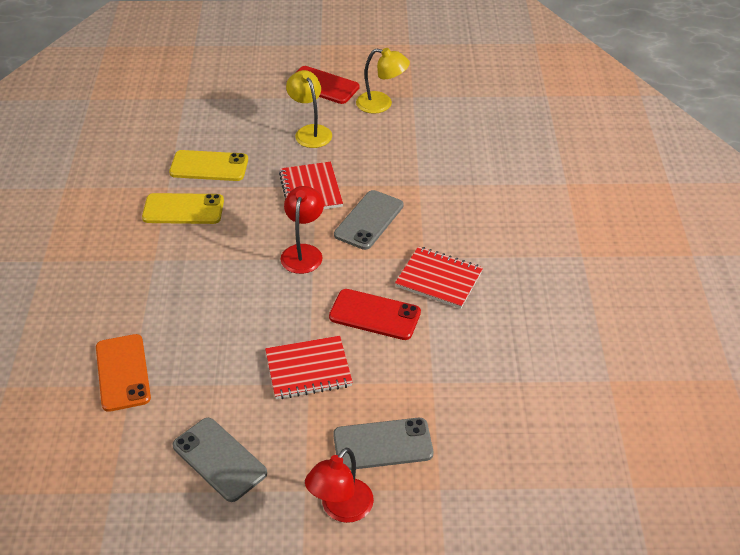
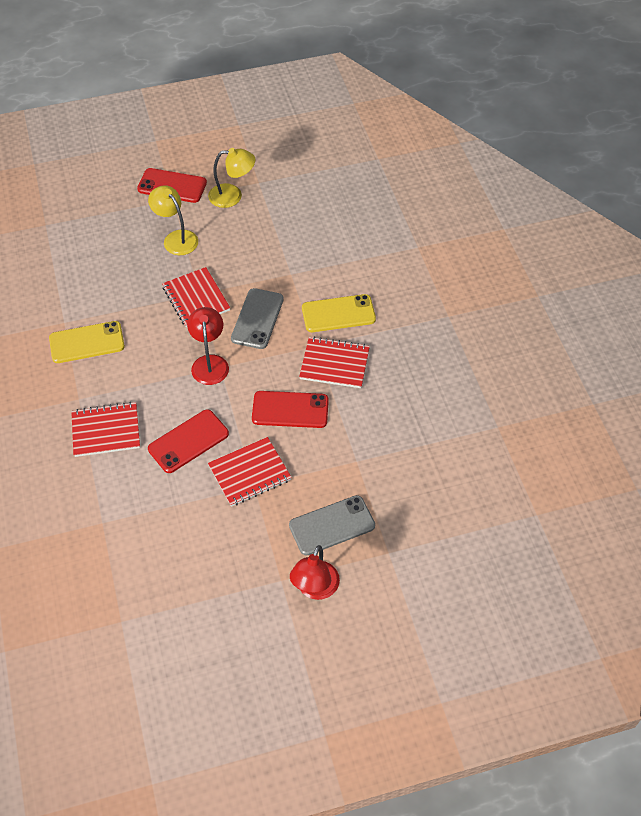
camera: 15 degrees left, 10 degrees up
orange phone [96,334,151,412] -> none
yellow phone [169,150,248,181] -> yellow phone moved to [302,294,376,332]
grey phone [173,418,267,502] -> none
none -> red notebook [71,402,140,457]
none -> red phone [148,409,229,473]

